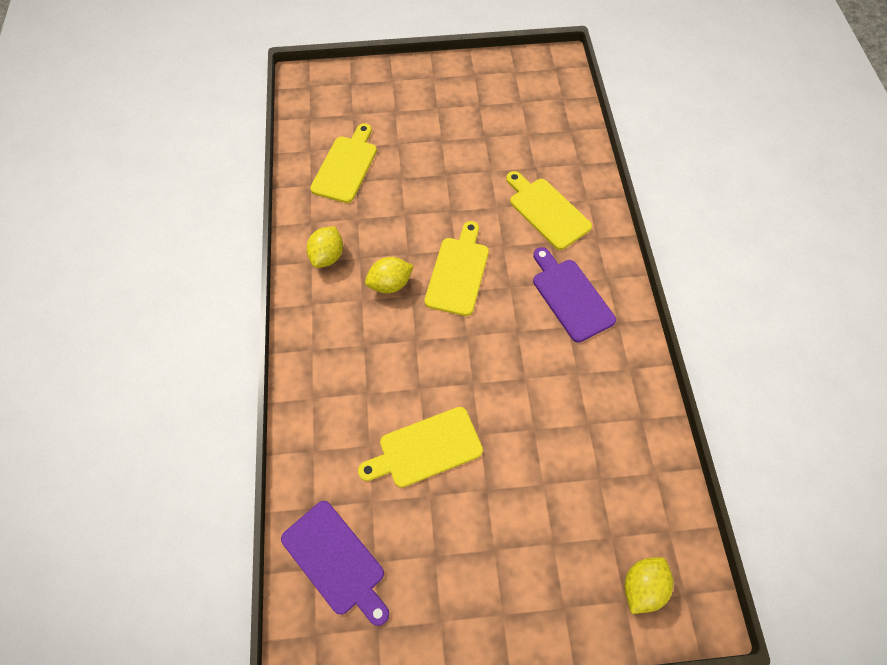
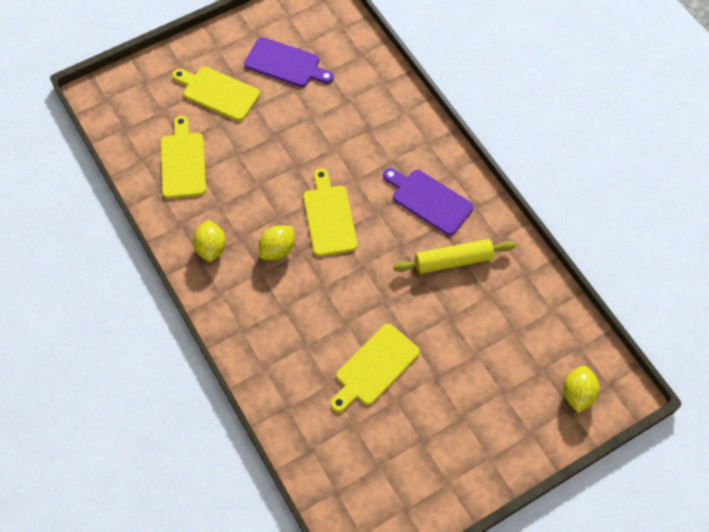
camera: 25 degrees left, 0 degrees up
purple cutting board [281,501,389,626] -> purple cutting board moved to [244,37,334,87]
yellow cutting board [506,171,592,250] -> yellow cutting board moved to [172,67,260,121]
none -> yellow rolling pin [393,239,515,274]

